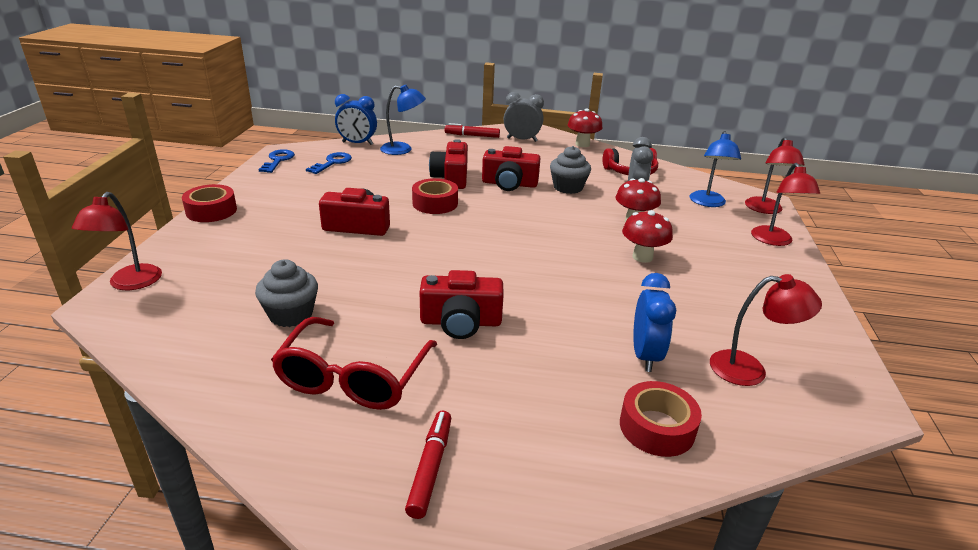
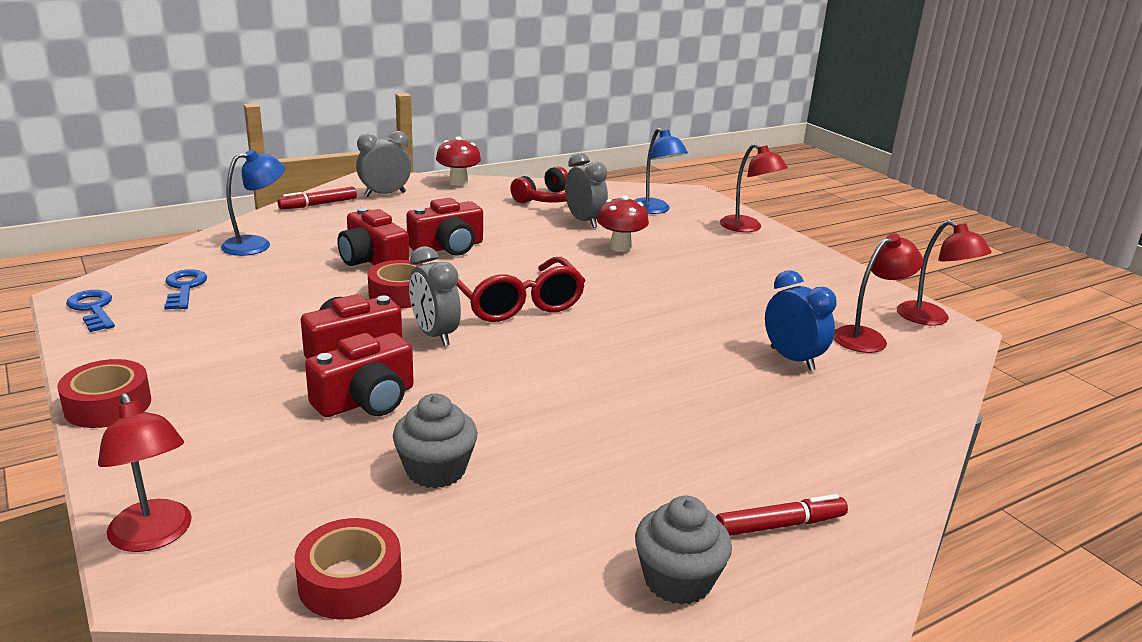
camera: 40 degrees left, 5 degrees down
red glasses [271,317,437,410] -> red glasses moved to [456,257,585,322]
blue clock [335,94,377,145] -> none
red marker [405,411,451,519] -> red marker turned 105 degrees clockwise [716,494,848,536]
red camera [419,270,504,339] -> red camera moved to [305,333,414,417]
grey cupcake [550,146,591,194] -> grey cupcake moved to [635,495,732,605]
red tape [620,381,702,457] -> red tape moved to [295,518,402,620]
red mushroom [622,210,673,263] -> none
red lamp [745,137,805,214] -> red lamp moved to [897,220,992,326]
none -> grey clock [409,246,461,346]

